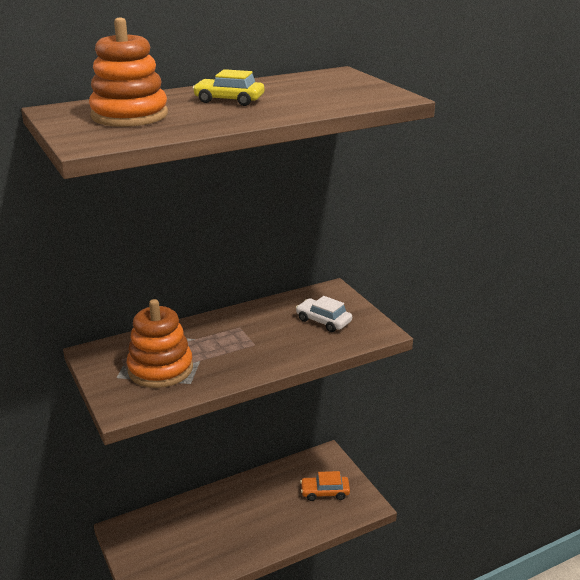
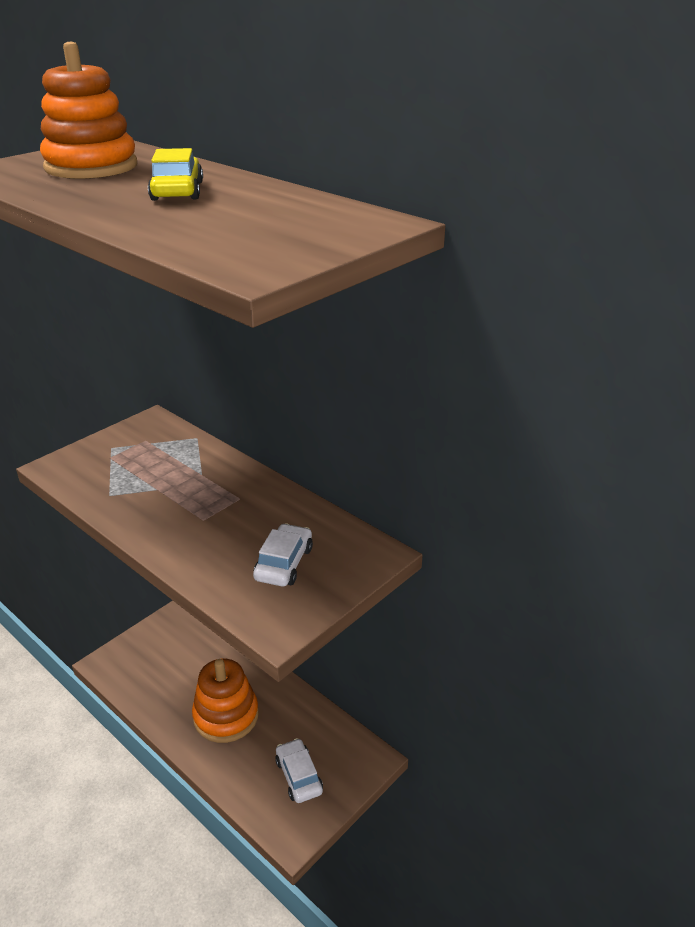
camera: 70 degrees right, 5 degrees up
orange stacking toy [127,299,193,388] -> orange stacking toy moved to [192,659,259,743]
orange car [300,471,350,501] -> white car [275,738,323,803]

